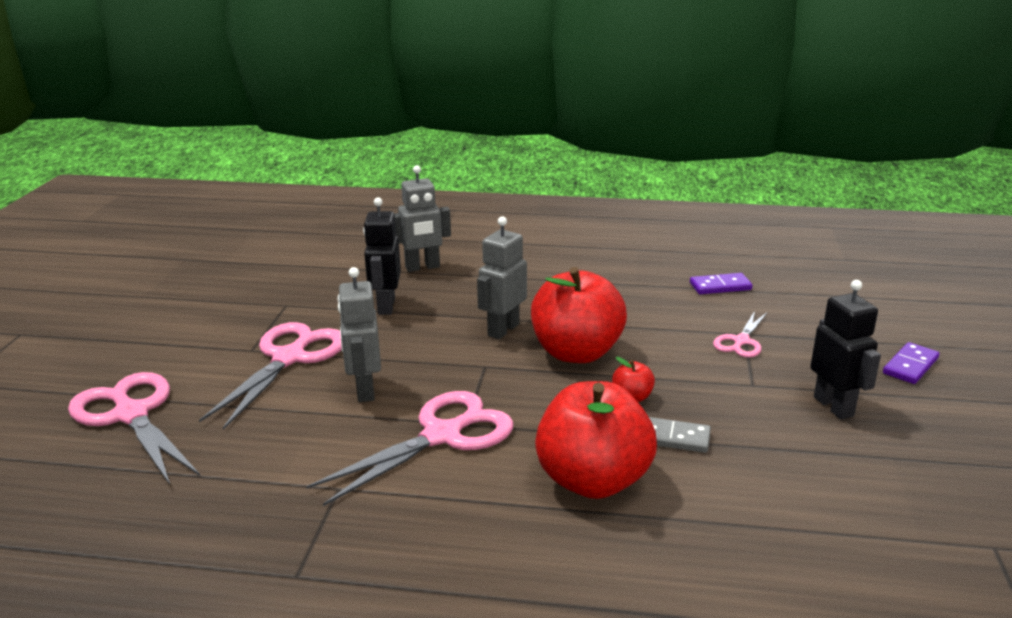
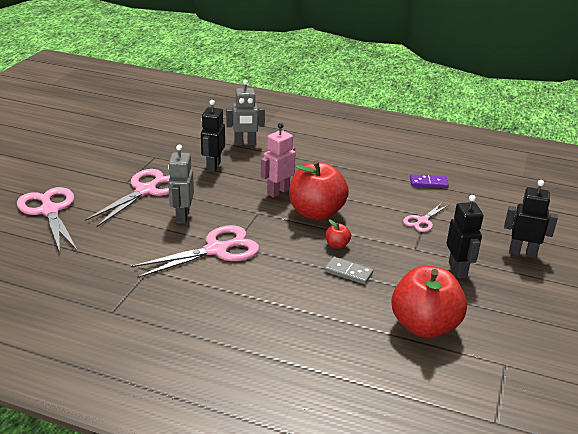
camera: 10 degrees right, 5 degrees up
grey robot [477,217,527,339] -> pink robot [261,123,295,197]
red apple [535,381,657,499] -> red apple moved to [391,266,467,338]
purple domino [883,342,939,384] -> black robot [504,180,558,258]

